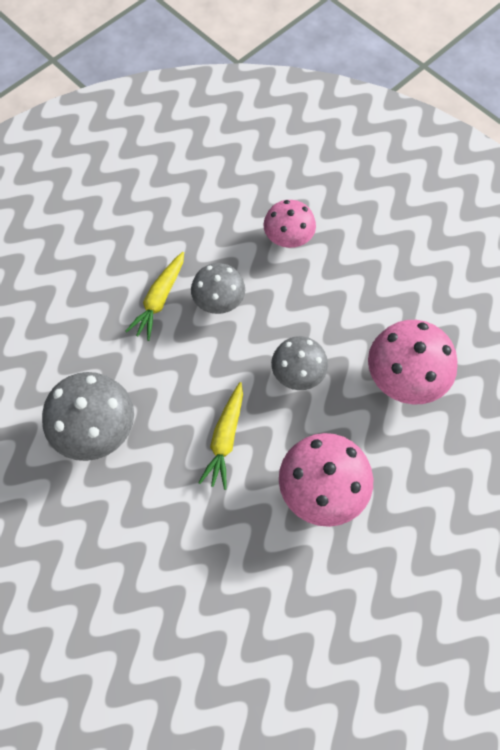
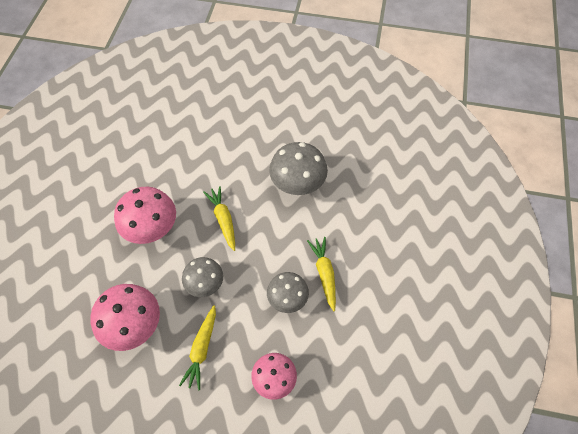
camera: 145 degrees right, 5 degrees down
none -> yellow carrot [179,305,216,390]

